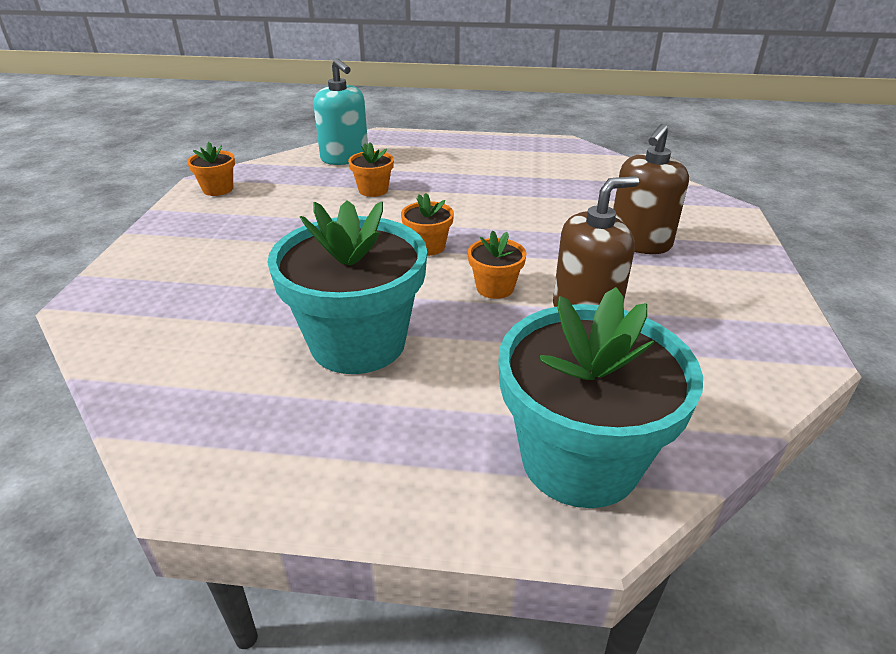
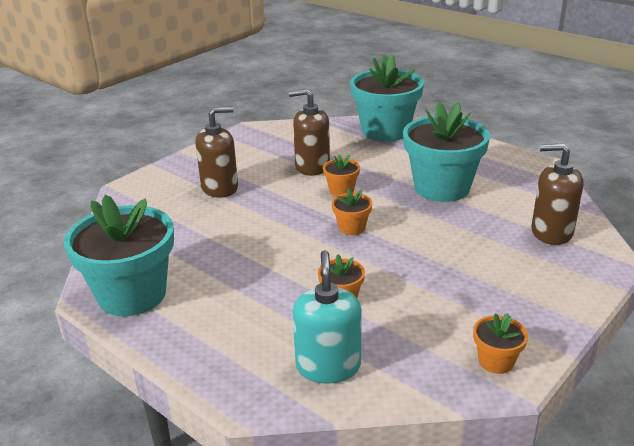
camera: 145 degrees left, 5 degrees down
none -> turquoise flower pot [64,195,174,316]
none -> brown soap dispenser [531,143,583,245]

